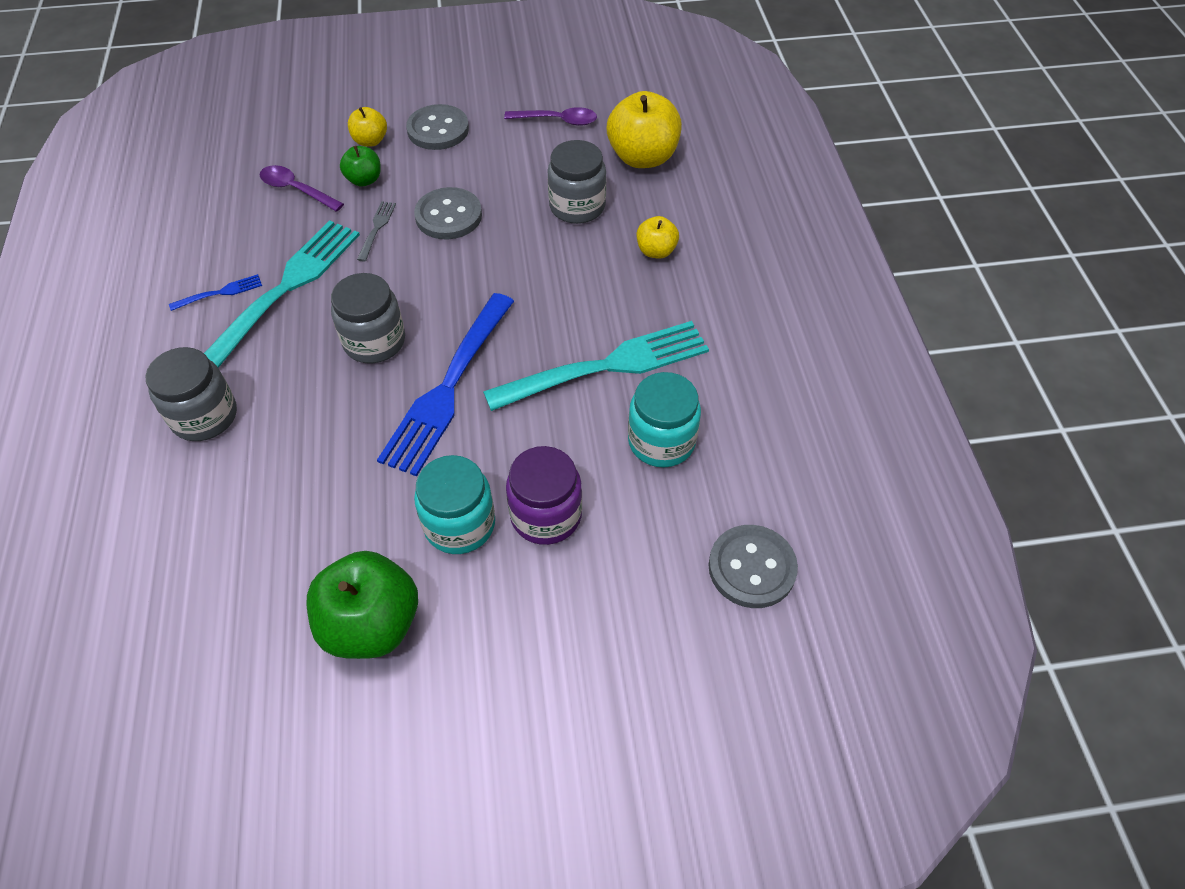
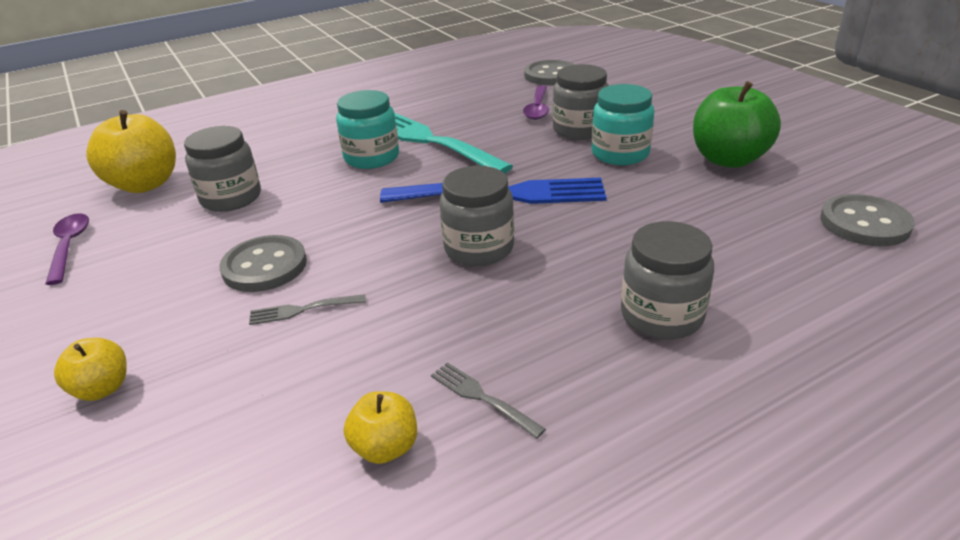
camera: 110 degrees left, 20 degrees down
blue fork [169,274,262,311] -> grey fork [431,362,546,439]
turquoise fork [204,220,360,368] -> none
purple spoon [260,165,344,212] -> purple spoon moved to [523,85,549,120]
green apple [340,146,381,187] -> none
grey button [406,104,469,150] -> grey button moved to [820,194,915,246]
purple jar [506,446,582,545] -> grey jar [553,64,609,140]
turquoise jar [628,372,701,467] -> turquoise jar moved to [336,90,399,169]
yellow apple [637,216,679,258] -> yellow apple moved to [344,391,417,464]

